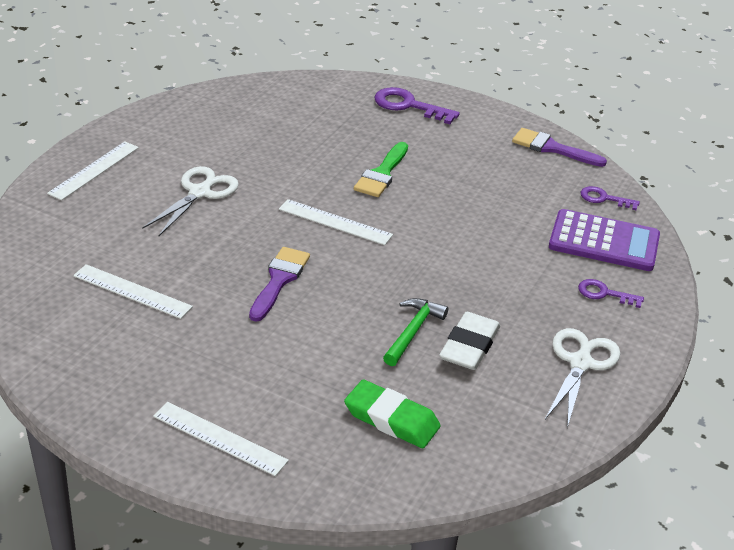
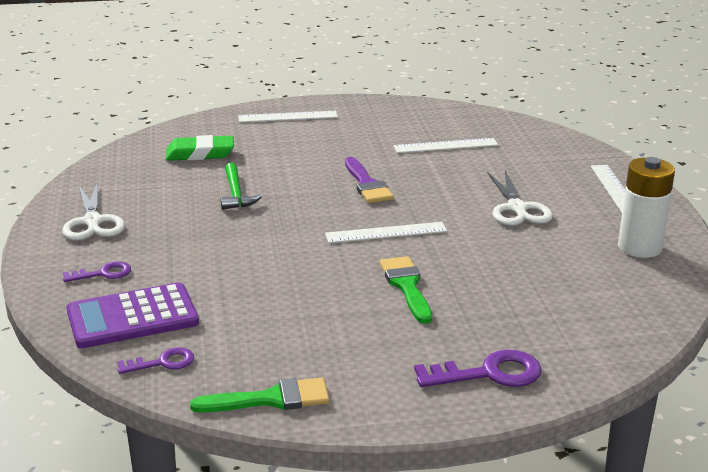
camera: 145 degrees right, 10 degrees down
white eraser [439,312,500,370] -> none
purple brush [512,128,607,167] -> green brush [190,378,329,412]
none -> white battery [618,157,675,258]

